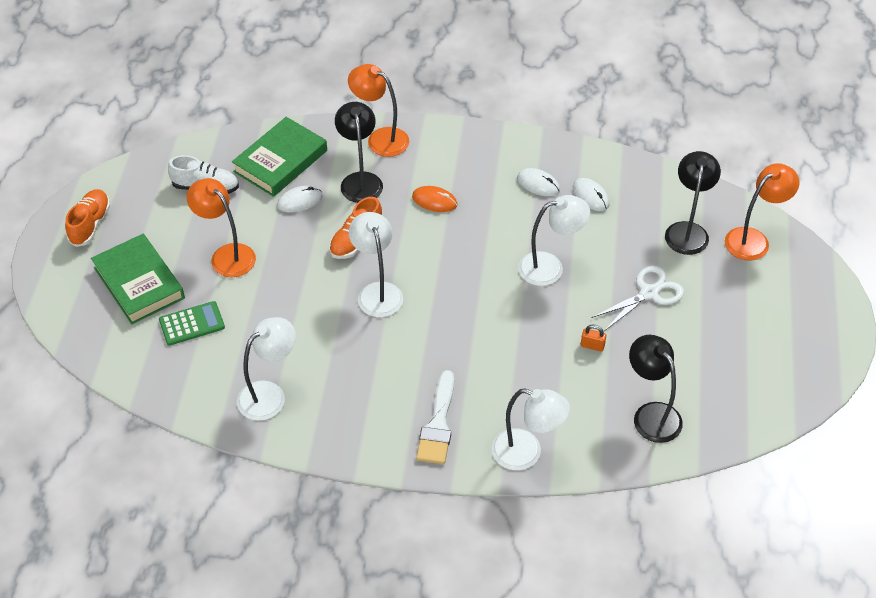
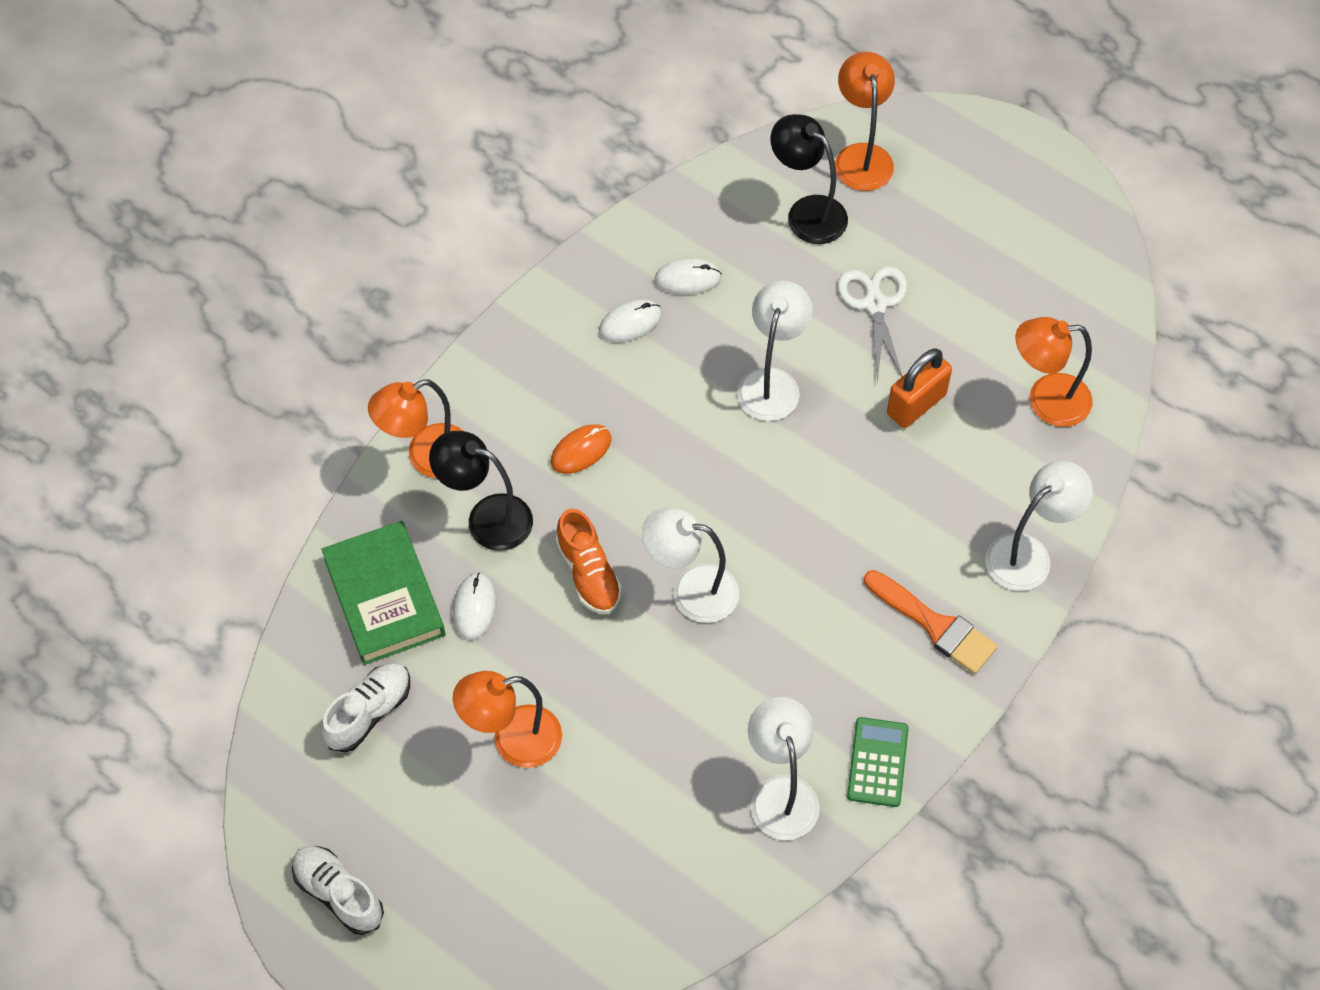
camera: 60 degrees left, 10 degrees up
orange shoe [65,189,110,247] -> white shoe [292,846,384,935]
green book [91,234,185,324] -> none
green calculator [159,301,225,346] -> green calculator moved to [847,717,909,807]
white brush [416,370,454,464] -> orange brush [864,570,998,674]
orange padlock [581,325,606,352] -> orange padlock [887,348,952,428], size x2.02
black lamp [629,335,683,443] -> orange lamp [1016,317,1092,427]

